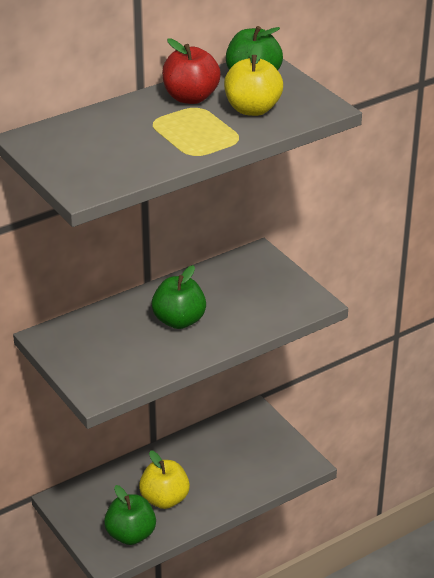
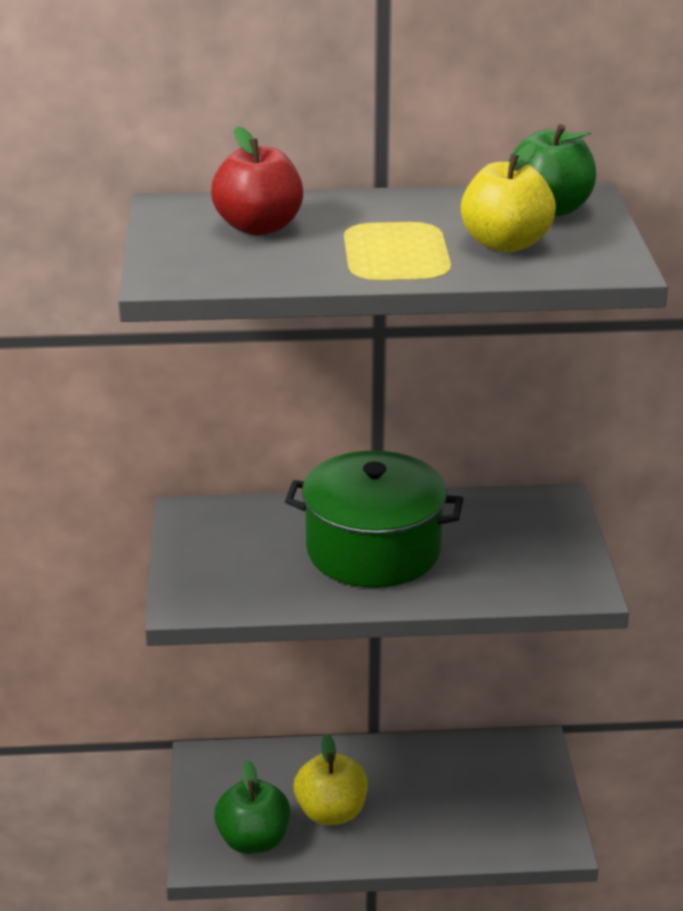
camera: 30 degrees right, 5 degrees down
green apple [152,265,206,329] -> green pot [285,450,463,588]
red apple [162,38,221,104] -> red apple moved to [211,126,303,236]

